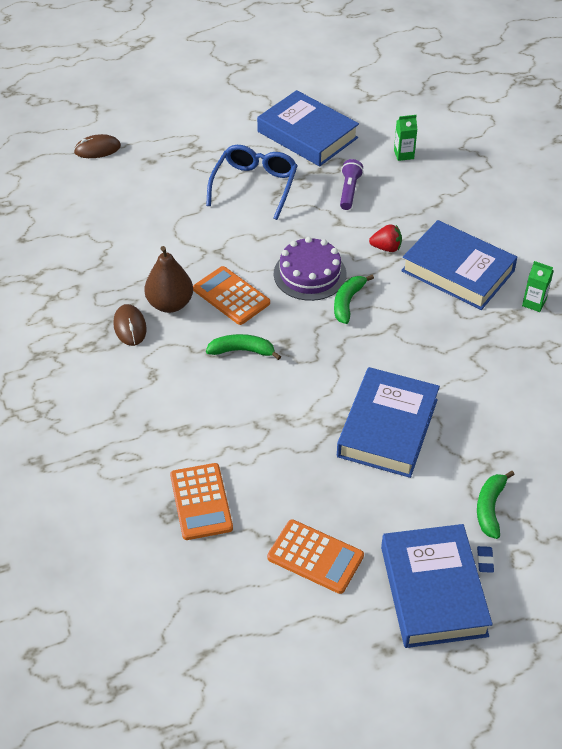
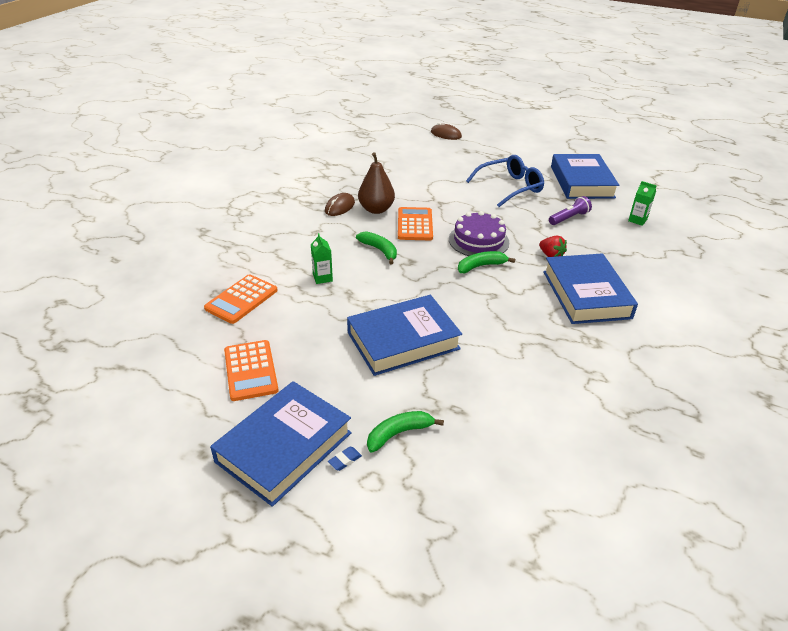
camera: 45 degrees right, 10 degrees down
green carton [522,261,553,312] -> green carton moved to [311,233,333,284]

